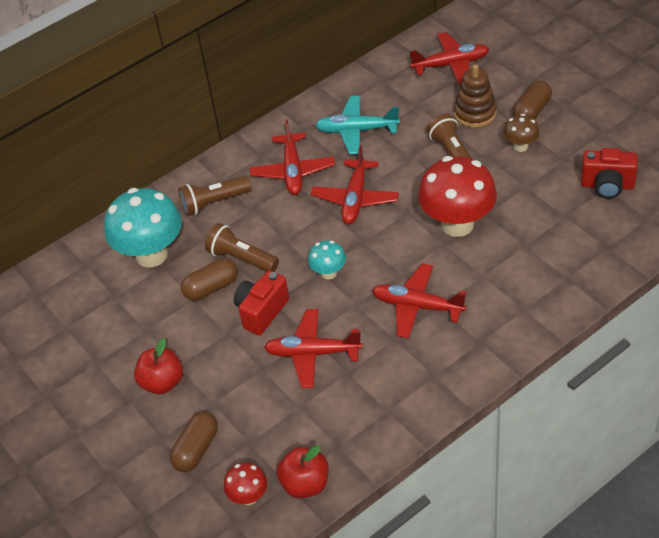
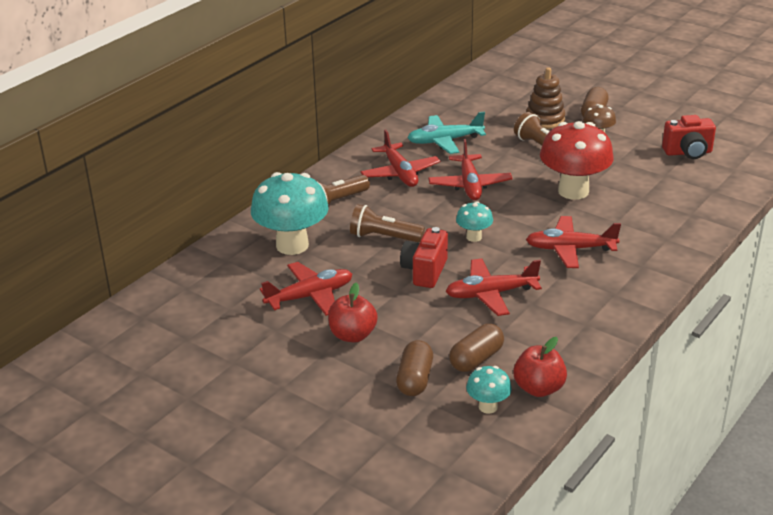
camera: 20 degrees left, 15 degrees down
brown capsule [181,258,238,301] -> brown capsule moved to [449,324,504,372]
red mushroom [224,463,267,505] -> turquoise mushroom [466,366,512,414]
red plane [410,32,489,85] -> red plane moved to [260,262,352,316]

